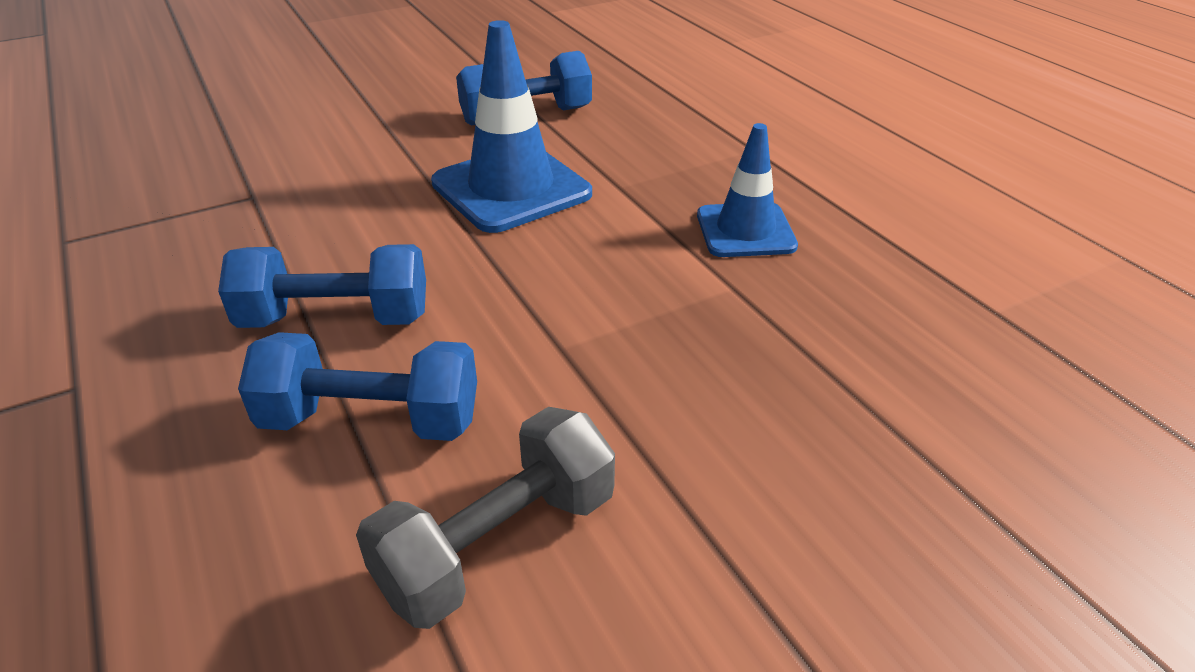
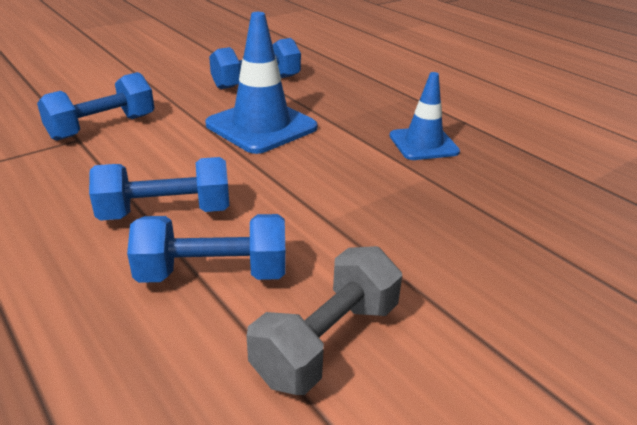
camera: 10 degrees left, 5 degrees down
none -> blue dumbbell [37,72,154,141]

